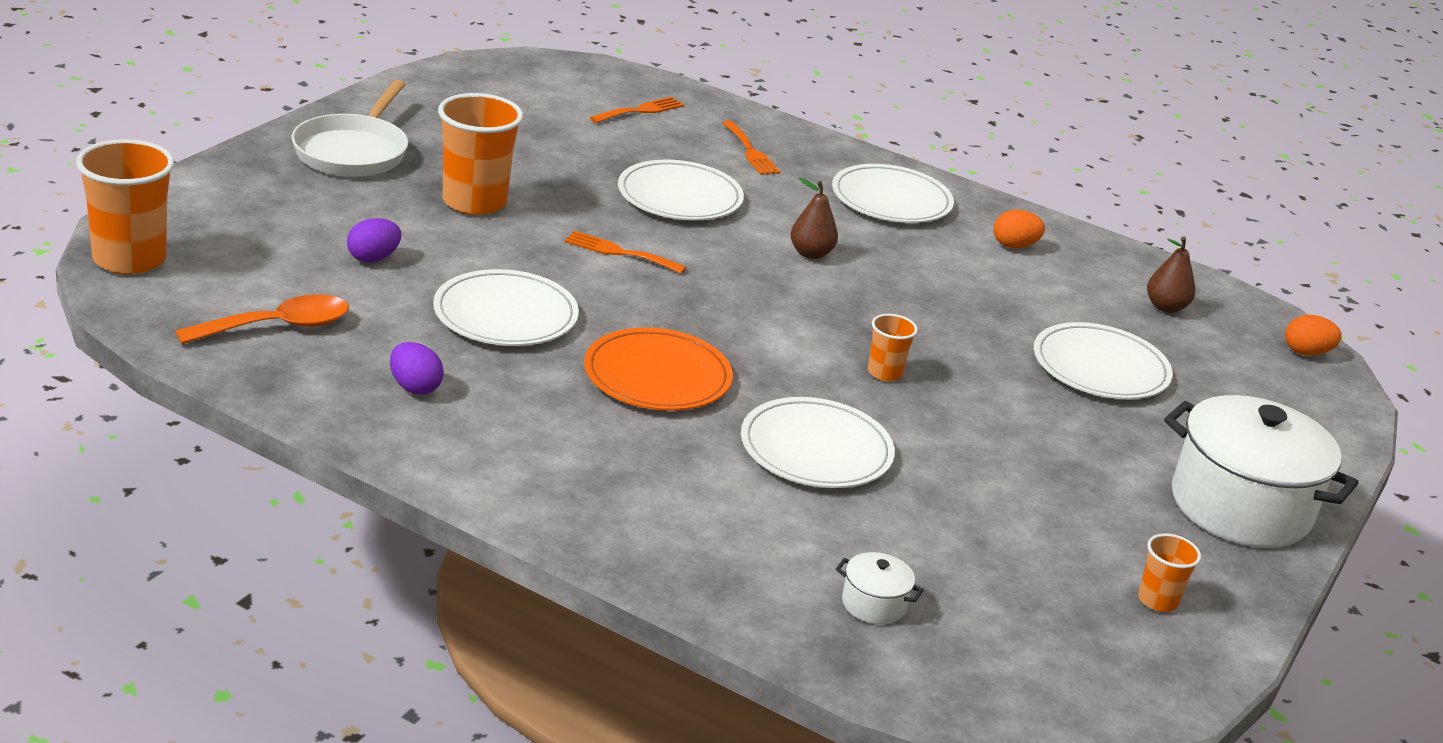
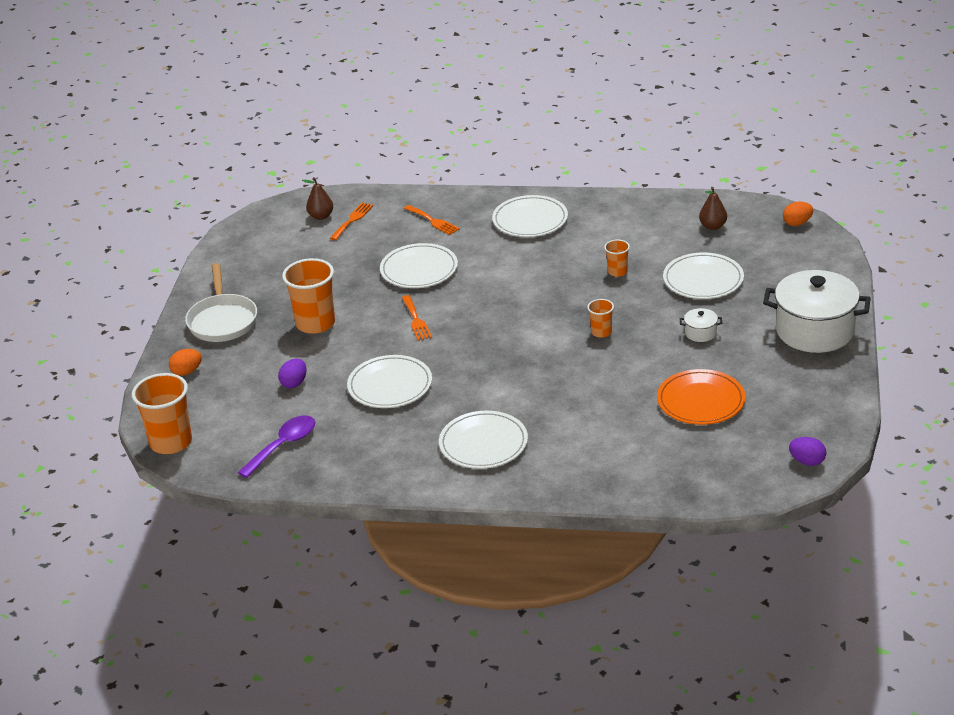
camera: 15 degrees left, 5 degrees up
orange spoon [175,294,349,344] -> purple spoon [237,415,315,478]
purple egg [390,342,444,395] -> purple egg moved to [789,437,826,466]
orange fork [564,231,686,274] -> orange fork turned 105 degrees counterclockwise [402,295,432,341]
orange plate [584,327,733,411] -> orange plate moved to [657,369,745,425]
white plate [741,397,895,488] -> white plate moved to [439,411,528,469]
brown pear [790,178,838,259] -> brown pear moved to [302,177,333,220]
white pot [836,552,923,624] -> white pot moved to [680,308,722,342]
orange egg [993,210,1045,248] -> orange egg moved to [169,349,202,376]
orange cup [1138,533,1201,612] -> orange cup moved to [604,240,630,277]

